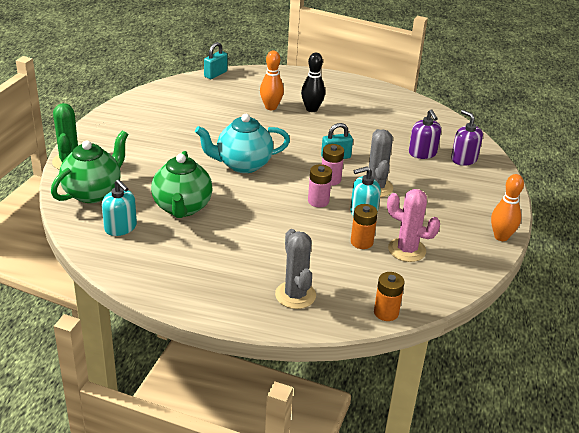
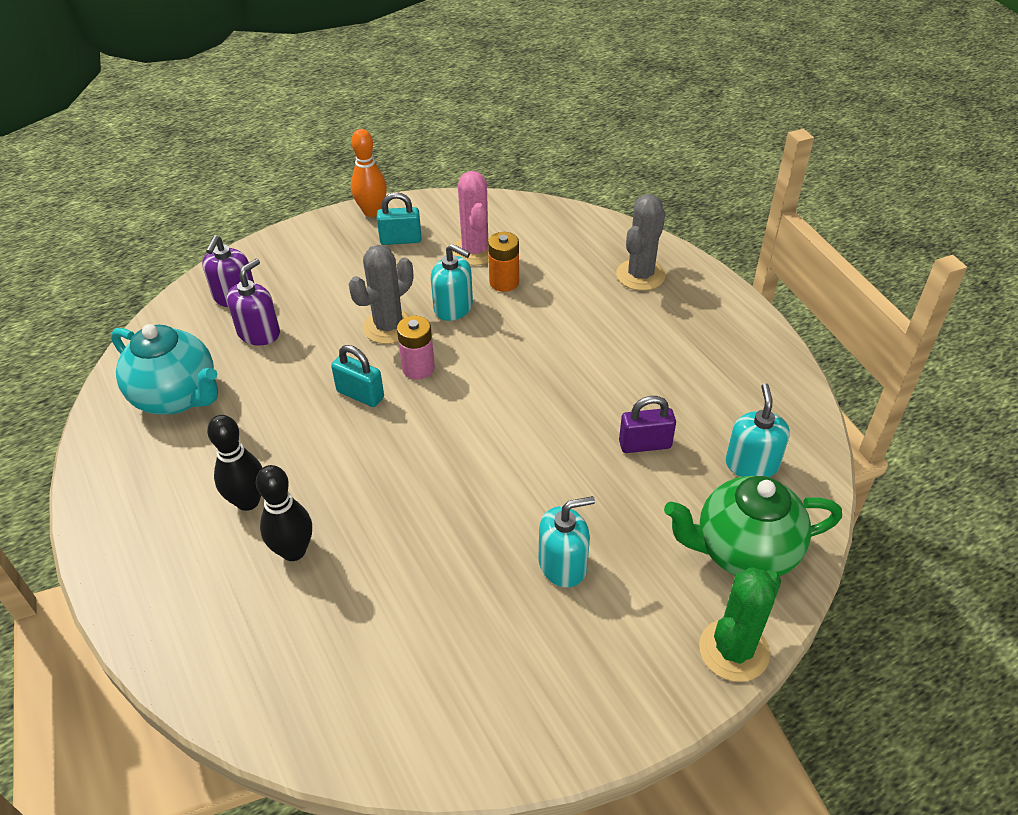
camera: 130 degrees left, 10 degrees up
green teapot [151,151,213,218] -> purple padlock [619,396,676,453]
turquoise teapot [195,114,290,173] -> turquoise teapot moved to [111,324,218,415]
turquoise padlock [204,42,227,79] -> turquoise padlock moved to [377,192,421,245]
orange bowling pin [260,51,284,110] -> black bowling pin [256,465,312,561]
pink battery [308,164,332,208] -> none
orange battery [374,272,405,321] -> none
none -> turquoise soap dispenser [539,496,595,588]

